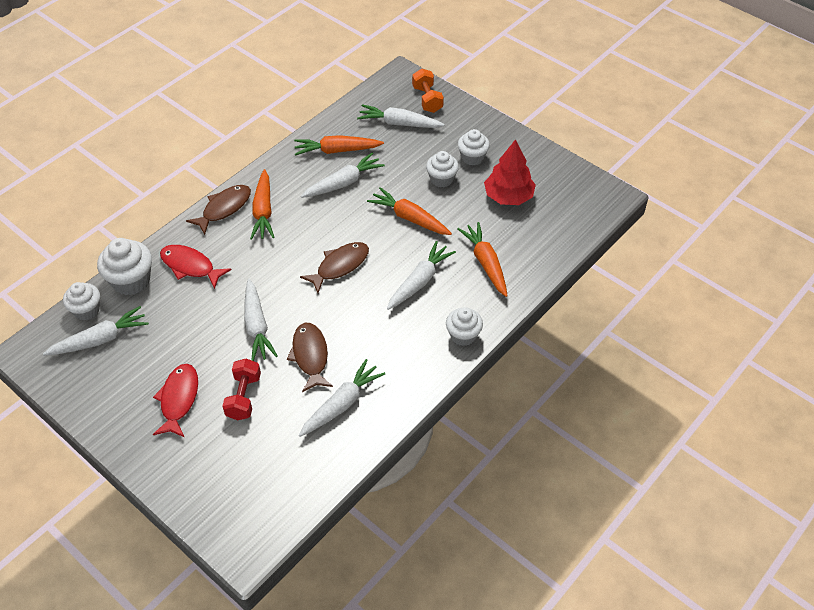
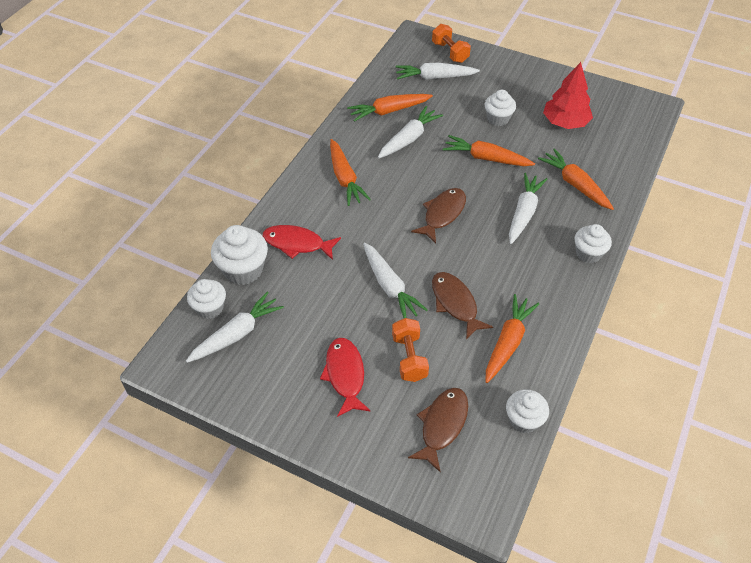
camera: 15 degrees left, 0 degrees up
brown fish [186,185,251,235] -> brown fish moved to [408,388,468,472]
red dumbbell [222,358,261,420] -> orange dumbbell [392,318,429,382]
white carrot [299,359,385,437] -> orange carrot [486,294,539,383]
white cupcake [458,129,490,166] -> white cupcake moved to [506,389,549,433]

